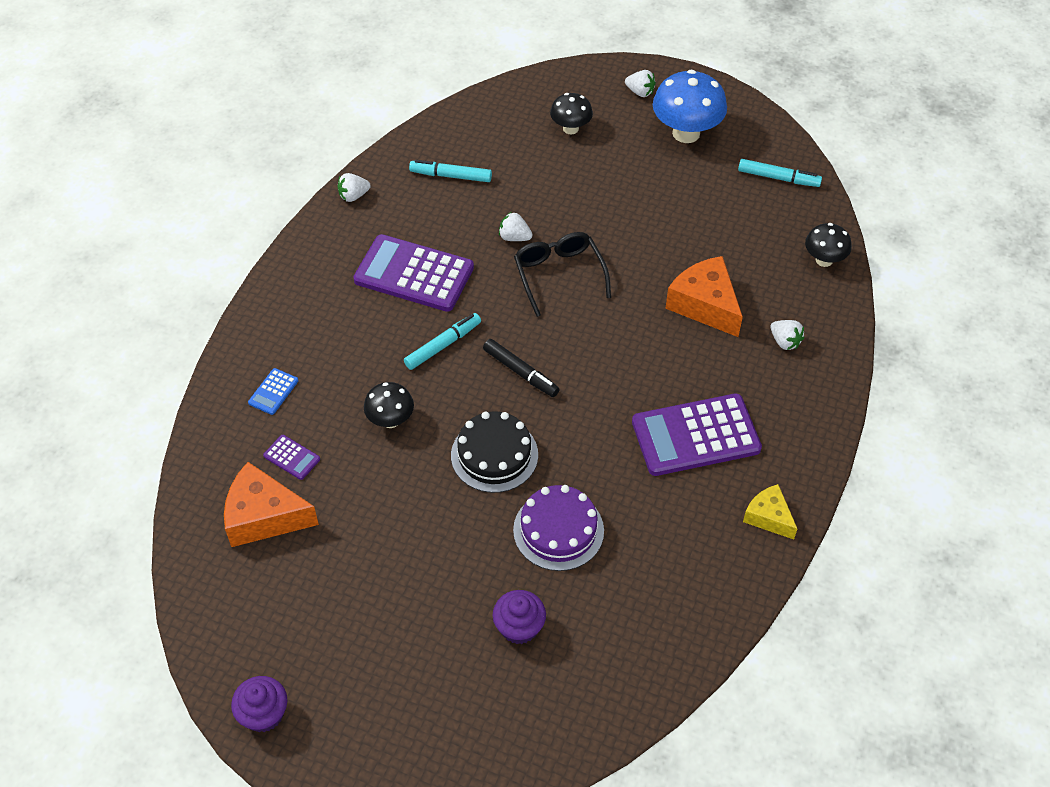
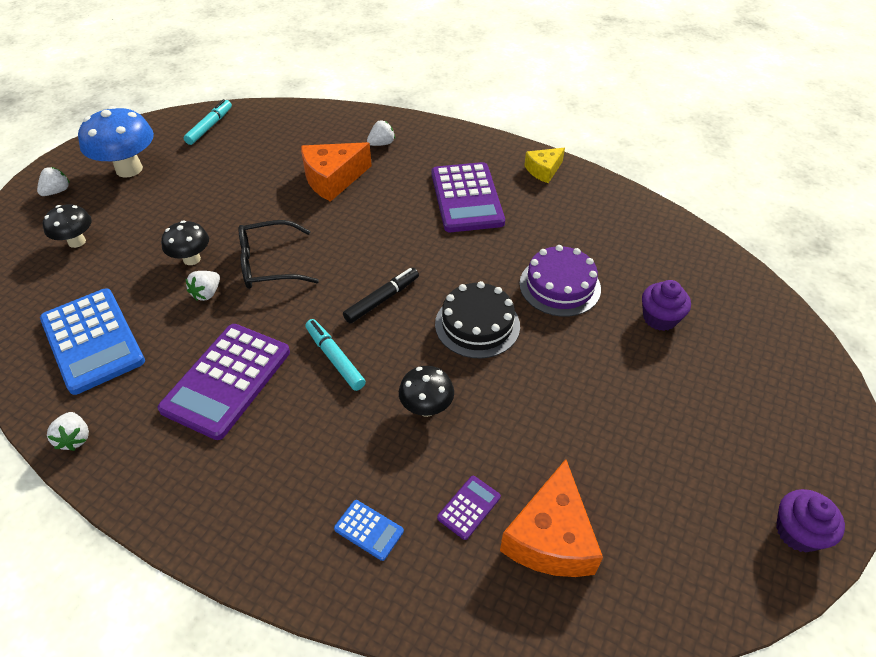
camera: 85 degrees left, 5 degrees down
turquoise marker [409,160,492,182] -> blue calculator [40,289,145,395]
black mushroom [805,223,852,267] -> black mushroom moved to [161,220,209,265]

